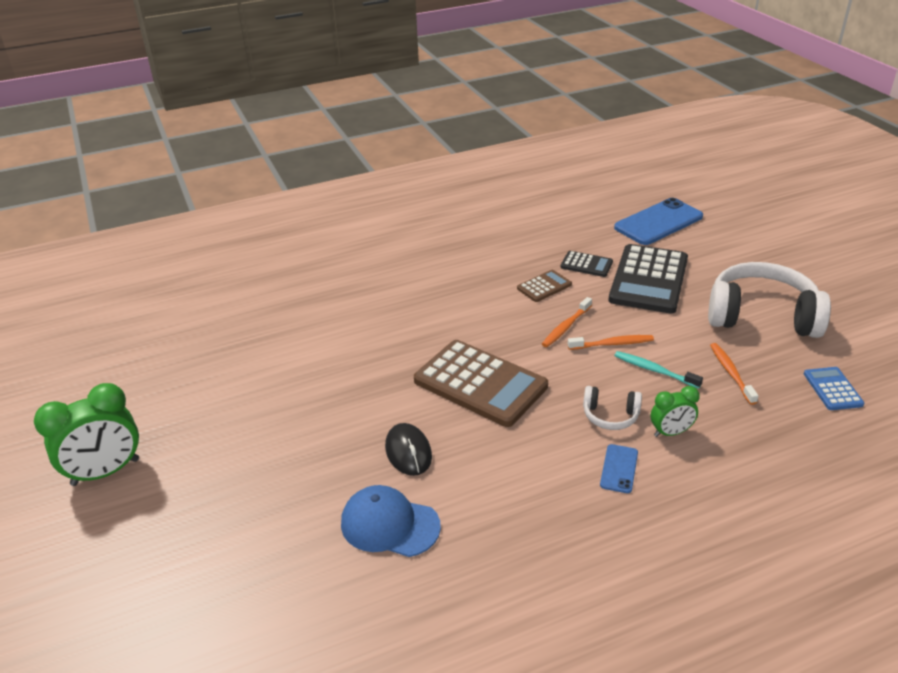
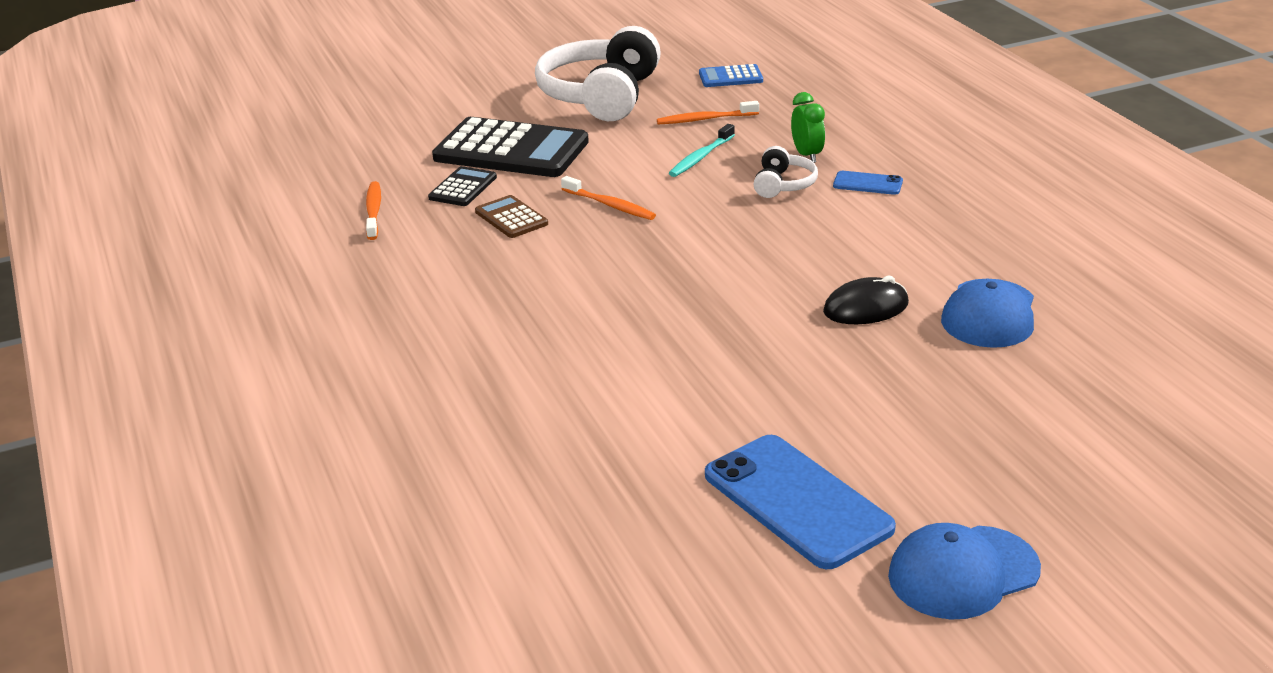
camera: 90 degrees left, 5 degrees down
green clock [34,383,139,486] -> blue cap [888,523,1041,619]
brown calculator [414,340,548,427] -> none
orange toothbrush [568,335,654,350] -> orange toothbrush moved to [366,181,381,240]
blue phone [614,198,703,245] -> blue phone moved to [705,435,896,569]

